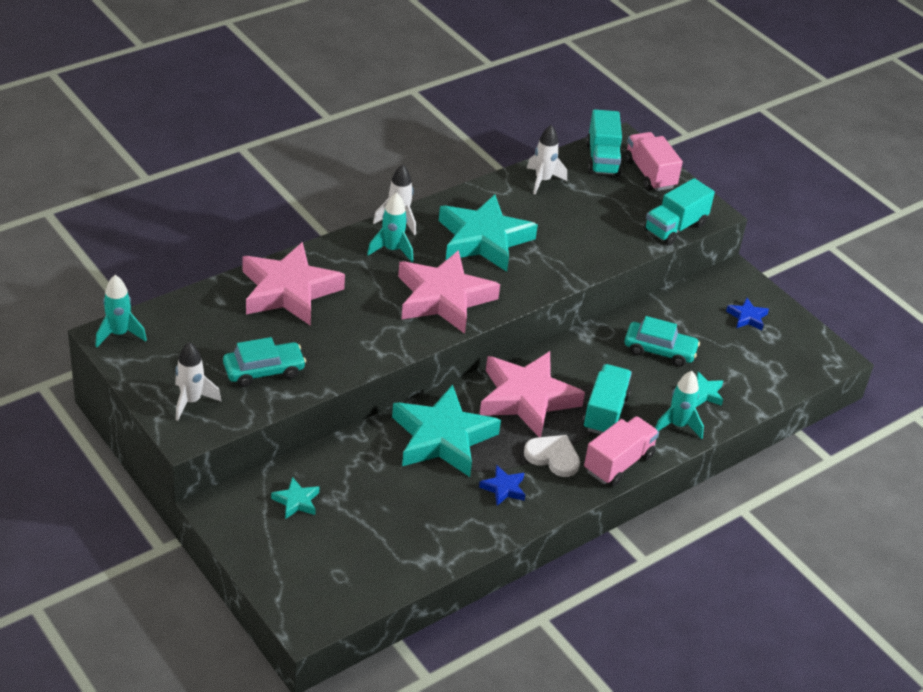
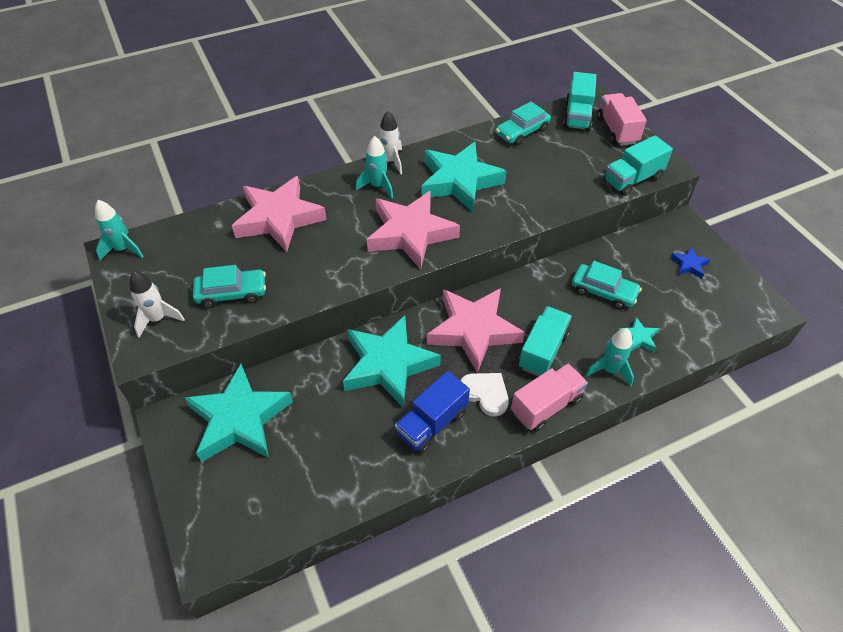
camera: 15 degrees right, 10 degrees up
turquoise star [271,477,319,519] -> turquoise star [185,364,293,462], size x2.35
blue star [479,465,525,506] -> blue truck [395,371,470,454]
white rocket [527,125,567,194] -> turquoise car [496,102,551,146]

